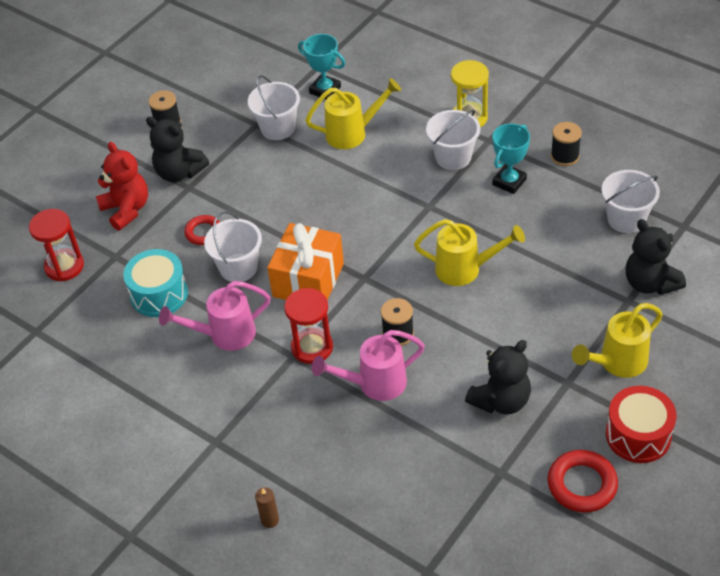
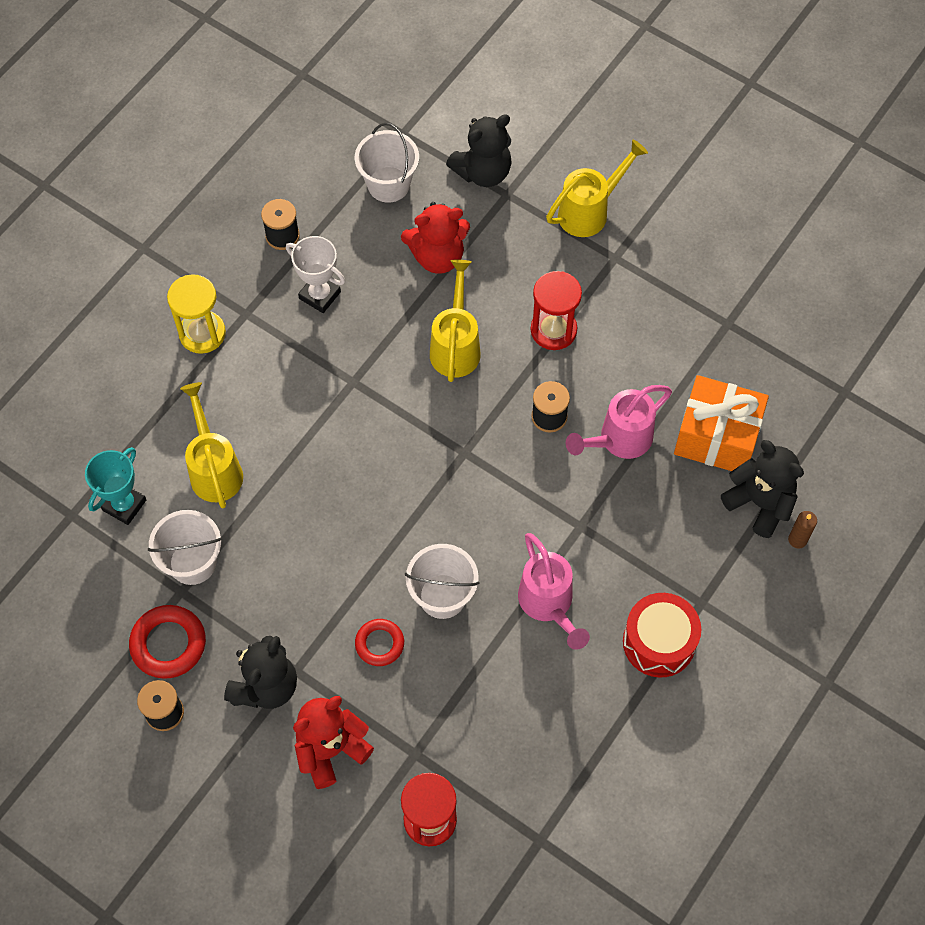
camera: 95 degrees left, 15 degrees up
turquoise drum [123,249,188,317] -> none
orange gift [267,223,344,300] -> orange gift moved to [674,375,769,471]
red hourglass [284,288,333,364] -> red hourglass moved to [531,271,582,350]
pink watering can [312,330,425,401] -> pink watering can turned 75 degrees clockwise [566,385,672,459]
white bucket [426,110,480,170] -> none
black teddy bear [465,340,531,414] -> black teddy bear moved to [721,440,804,538]
turquoise trophy [492,124,530,194] -> white trophy [286,236,345,313]
red ring [547,450,618,513] -> red ring moved to [129,605,206,679]
yellow watering can [572,303,663,378] -> yellow watering can turned 90 degrees counterclockwise [546,139,648,237]
red drum [606,386,676,463] -> red drum moved to [623,593,701,678]
none -> red teddy bear [401,202,470,274]

